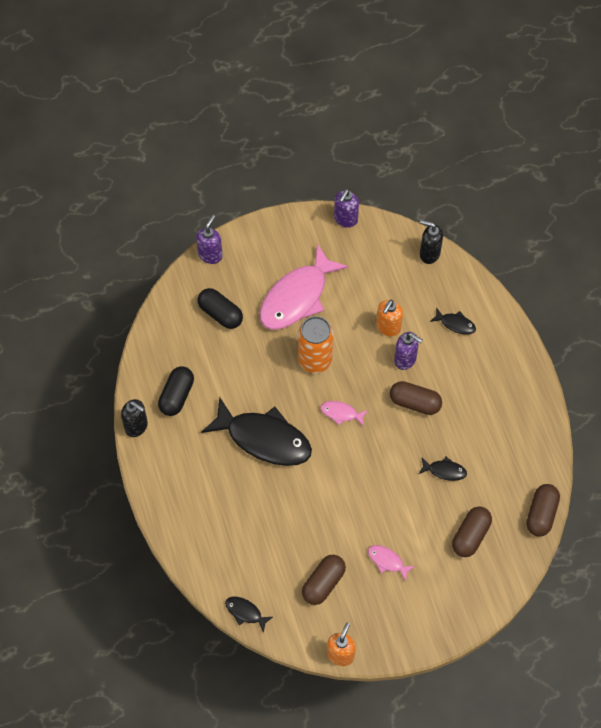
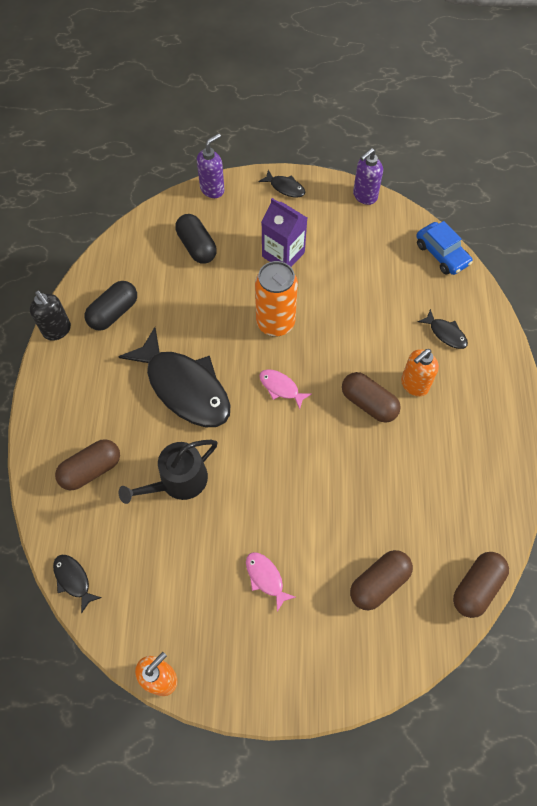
camera: 20 degrees right, 0 degrees up
pink fish [259,244,348,330] -> purple carton [262,198,307,267]
brown capsule [302,555,346,605] -> brown capsule moved to [55,439,120,490]
orange soap dispenser [376,300,403,336] -> orange soap dispenser moved to [401,349,439,396]
purple soap dispenser [394,332,422,370] -> none
black fish [419,457,467,481] -> black fish moved to [259,170,305,198]
black soap dispenser [420,220,443,264] -> blue car [416,221,473,275]
none -> black watering can [119,440,217,504]

